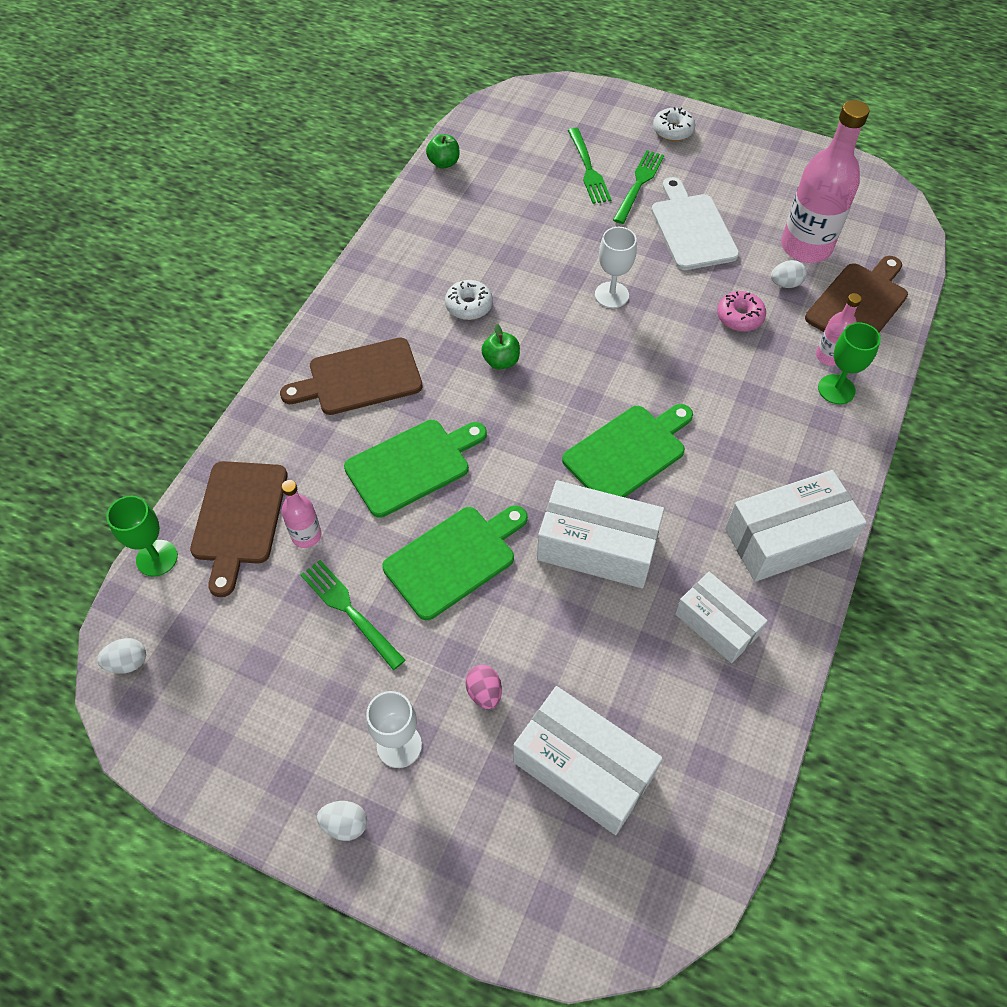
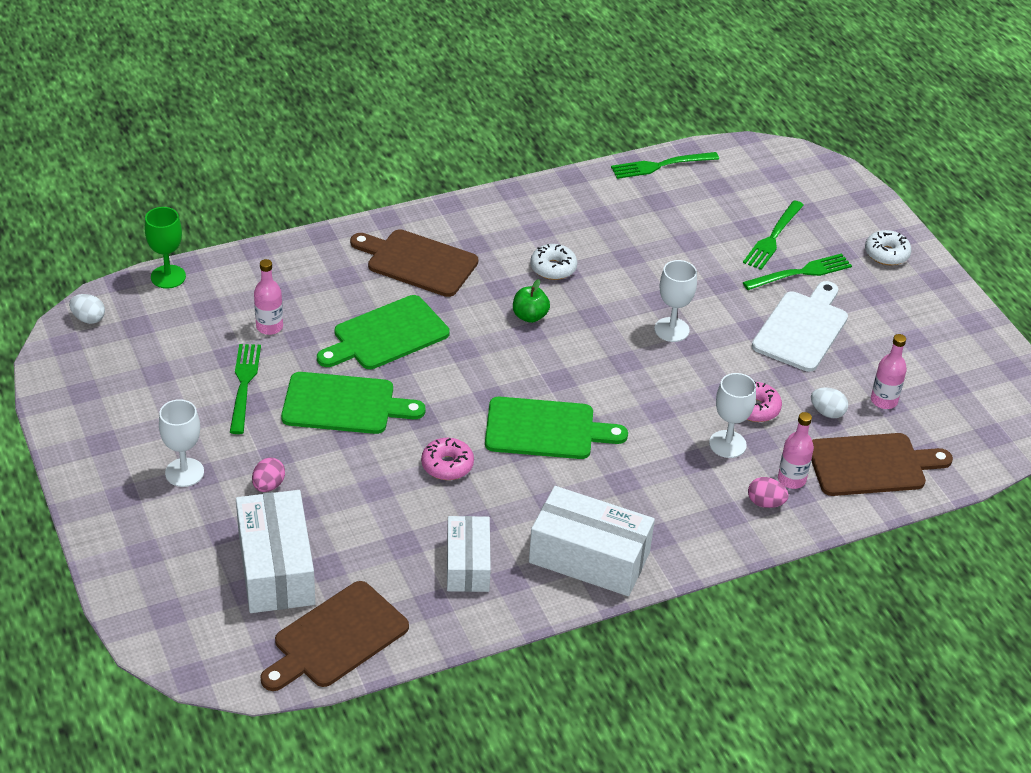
camera: 40 degrees right, 15 degrees down
brown cutting board [190,461,287,597] -> brown cutting board moved to [261,581,409,691]
white egg [317,801,367,841] -> none
green cutting board [344,420,487,518] -> green cutting board turned 135 degrees clockwise [317,295,450,369]
green apple [426,134,460,169] -> green fork [611,152,719,179]
white box [537,480,664,588] -> pink donut [421,438,474,480]
pink bottle [781,100,869,263] -> pink bottle [871,334,907,409], size x0.49
green goblet [818,322,881,404] -> pink egg [748,477,788,508]
none -> white goblet [709,373,756,458]

